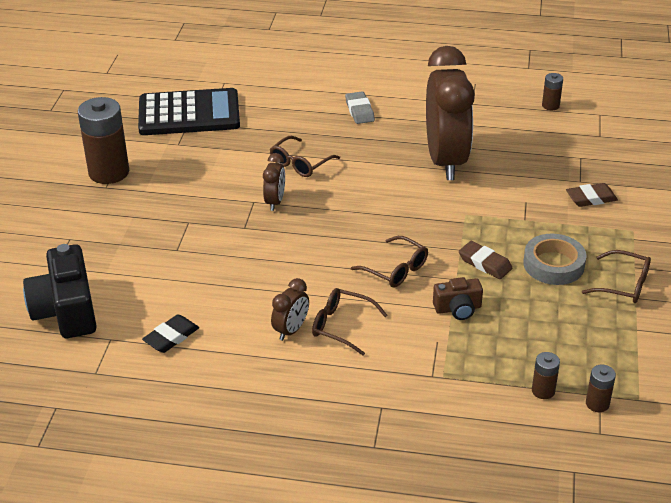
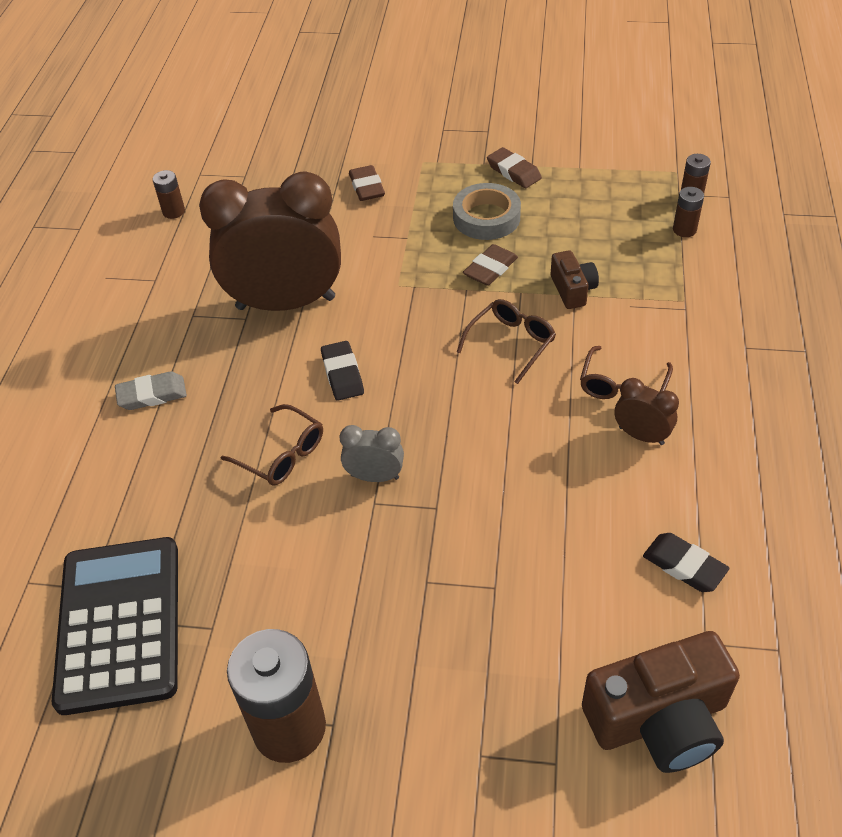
camera: 90 degrees left, 10 degrees up
black camera [23,244,97,338] -> brown camera [582,631,740,773]
brown clock [263,153,285,211] -> grey clock [340,425,404,482]
brown glasses [582,250,651,303] -> brown eraser [487,147,542,188]
none -> black eraser [321,341,364,401]

